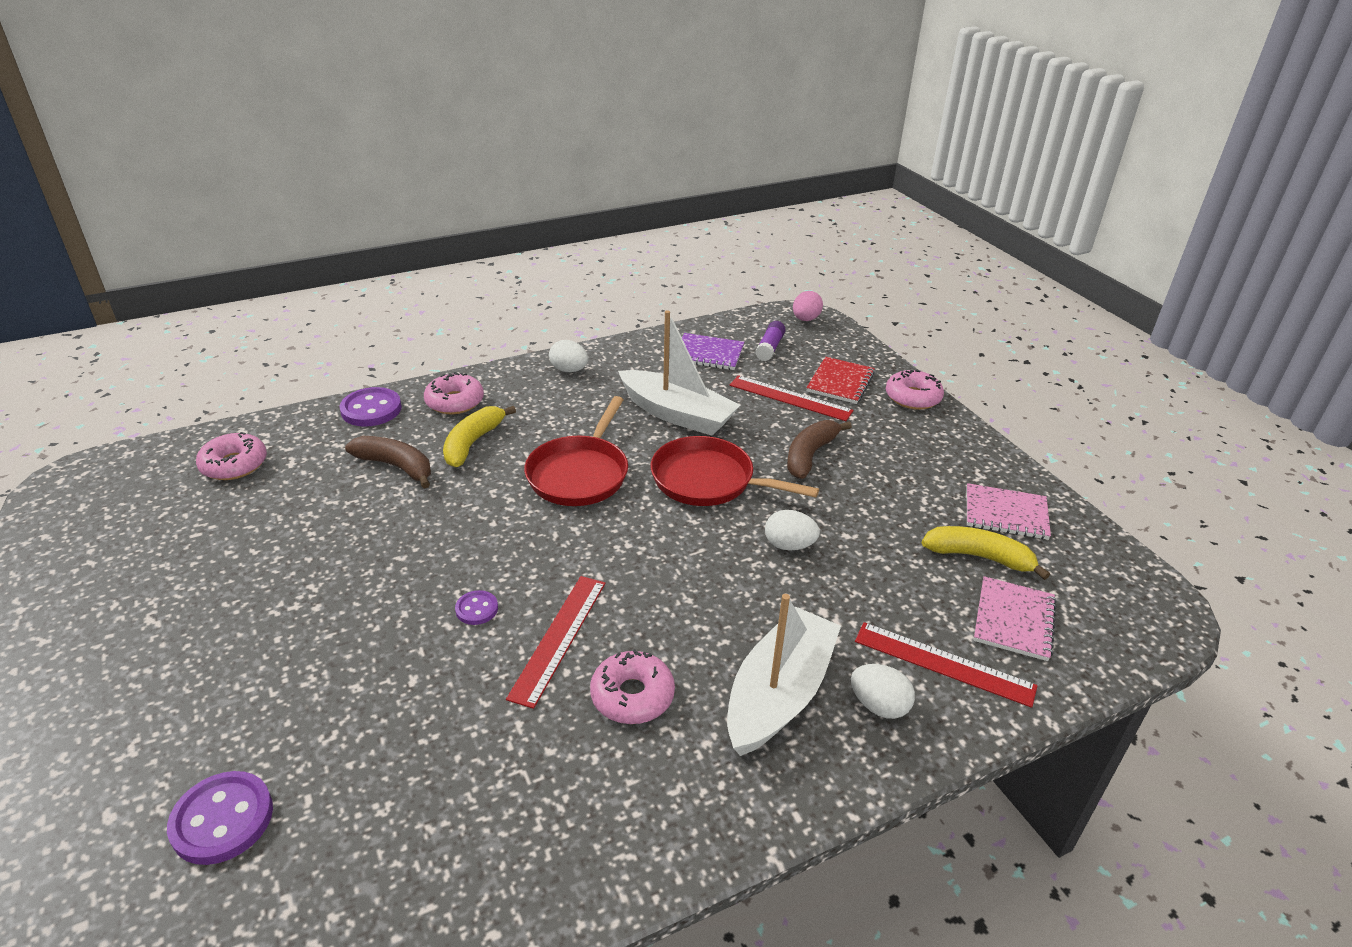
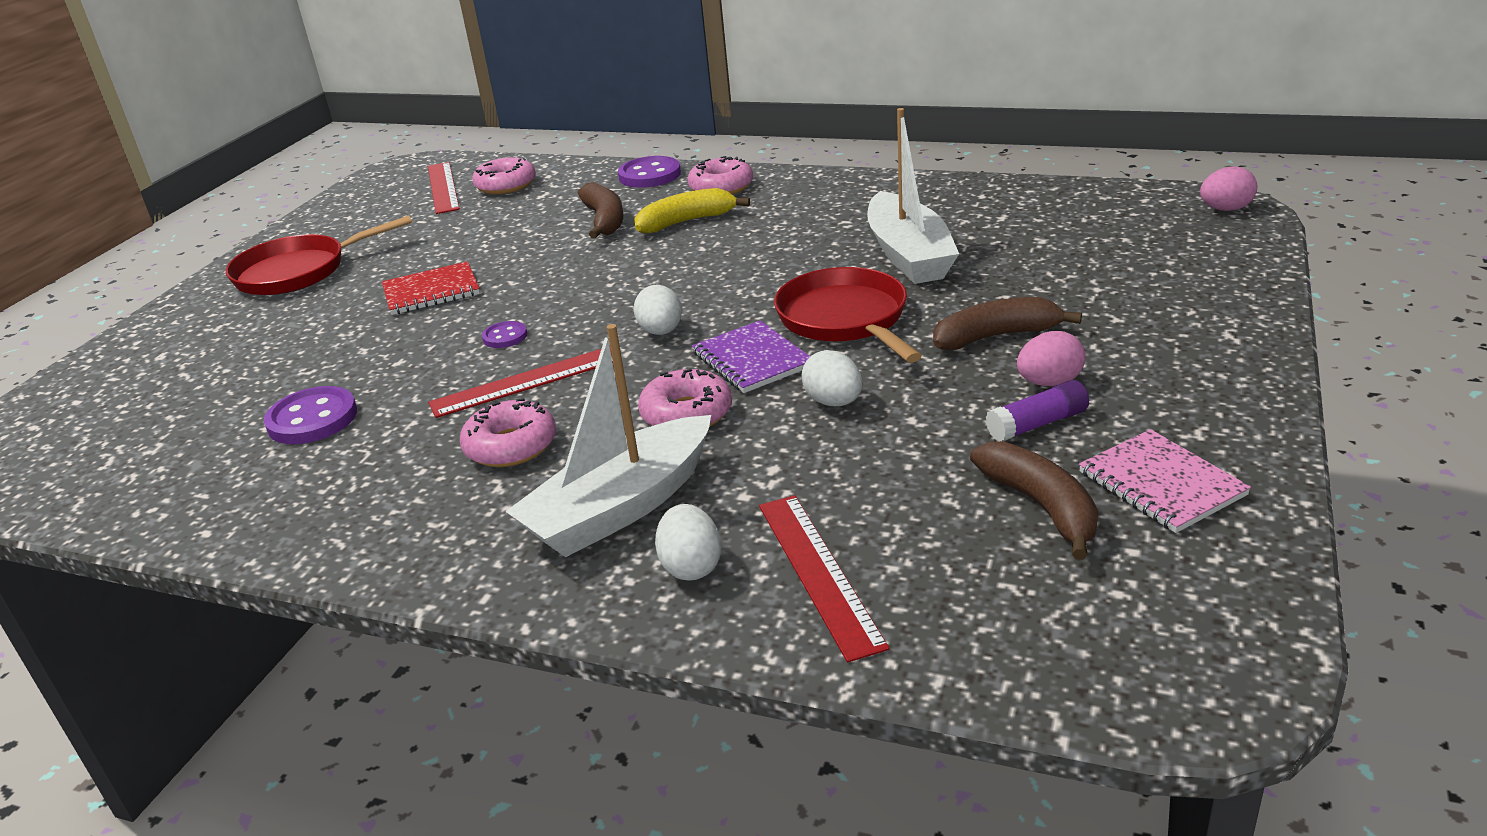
camera: 50 degrees right, 5 degrees down
purple button [167,771,273,865] -> purple button moved to [264,386,357,444]
red pan [524,396,628,506] -> red pan moved to [225,215,412,295]
white egg [549,340,588,372] -> white egg moved to [634,285,682,335]
purple notebook [682,333,744,370] -> purple notebook moved to [692,321,810,393]
white boat [727,594,841,756] -> white boat turned 150 degrees clockwise [505,324,711,557]
red ruler [729,375,854,421] -> red ruler moved to [428,162,460,214]
purple glue stick [755,321,786,361] -> purple glue stick moved to [986,380,1089,442]
red notebook [806,357,875,404] -> red notebook moved to [382,261,480,315]
pink donut [886,370,944,410] -> pink donut moved to [638,369,732,427]
yellow banana [921,526,1050,580] -> brown banana [970,441,1098,560]
pink notebook [974,576,1057,661] -> none
none -> pink egg [1017,331,1085,386]

